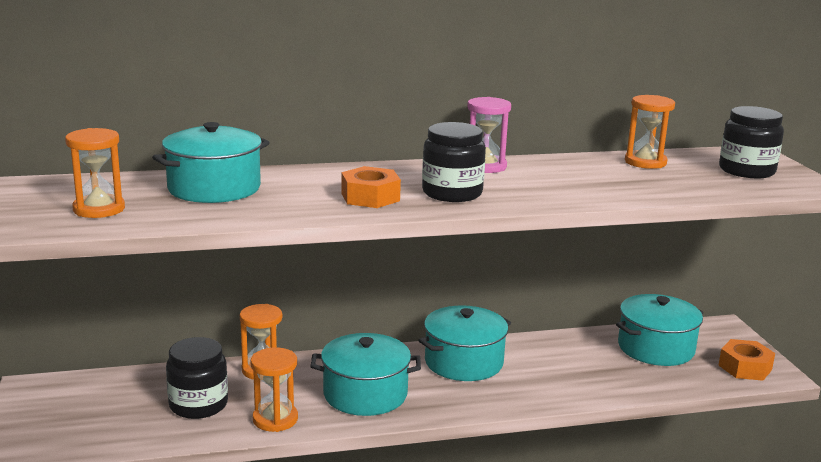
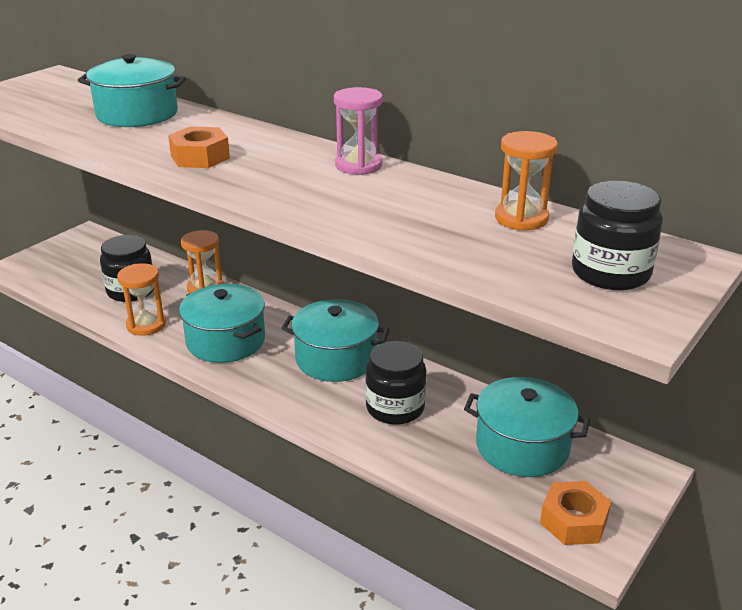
camera: 50 degrees right, 10 degrees up
orange hourglass [65,128,125,218] -> none
black jar [422,122,486,202] -> black jar moved to [365,341,426,425]

